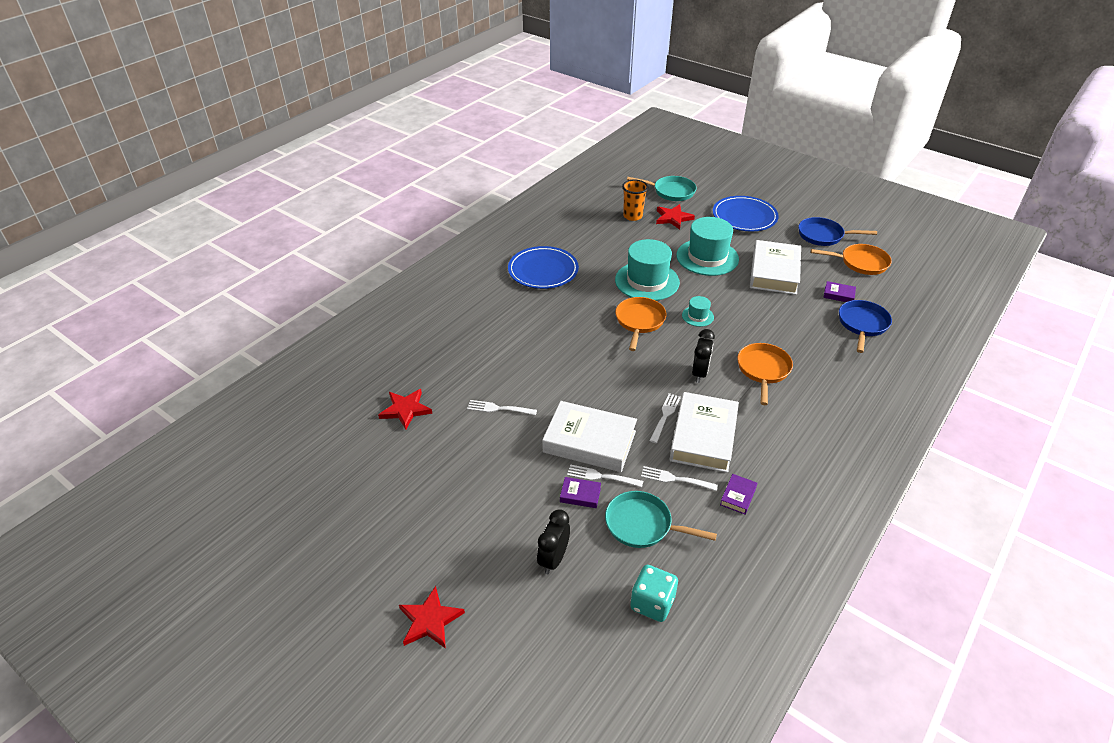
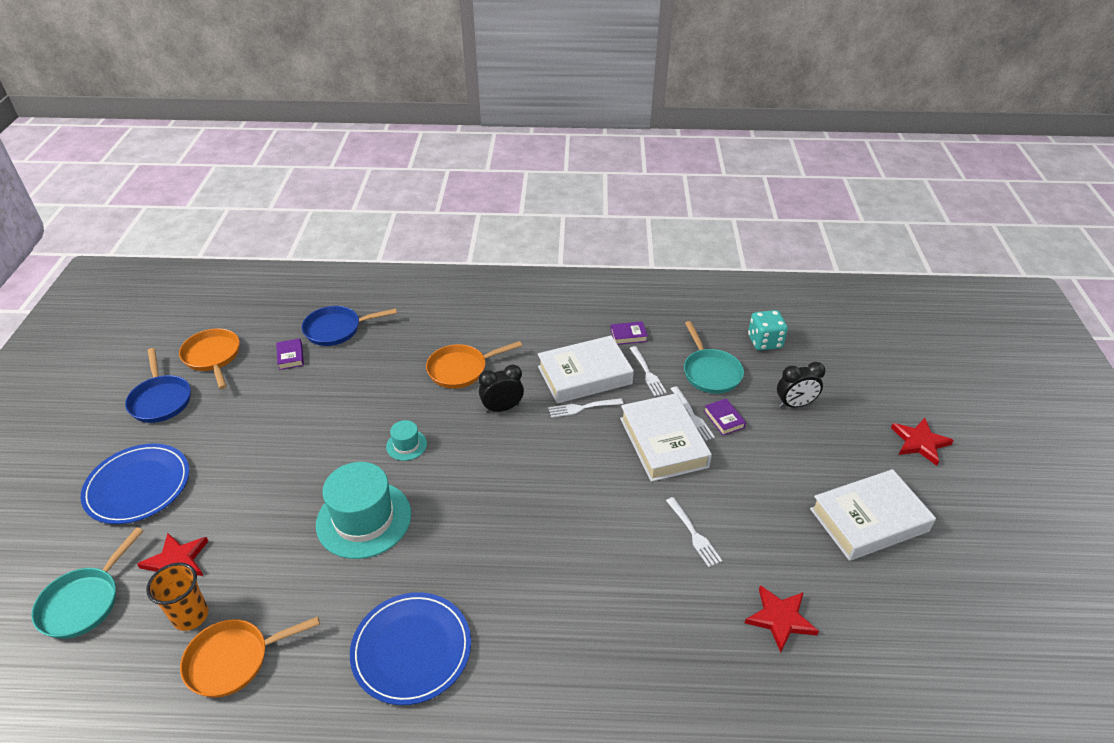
camera: 125 degrees left, 0 degrees up
orange pan [615,297,667,351] -> orange pan moved to [180,616,320,698]
turquoise pan [627,176,697,201] -> turquoise pan turned 135 degrees counterclockwise [31,527,143,639]
turquoise hat [676,217,739,276] -> none
white book [750,240,801,295] -> white book moved to [810,469,936,561]

